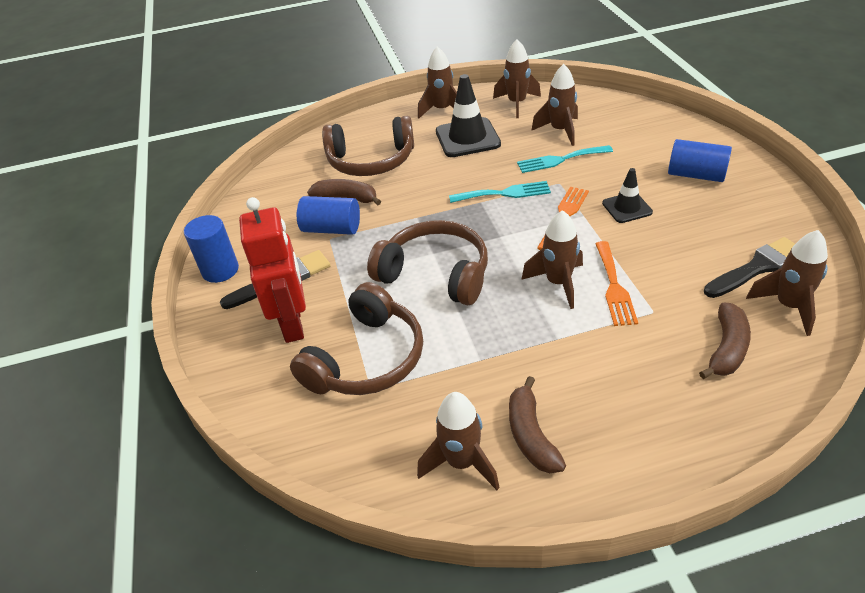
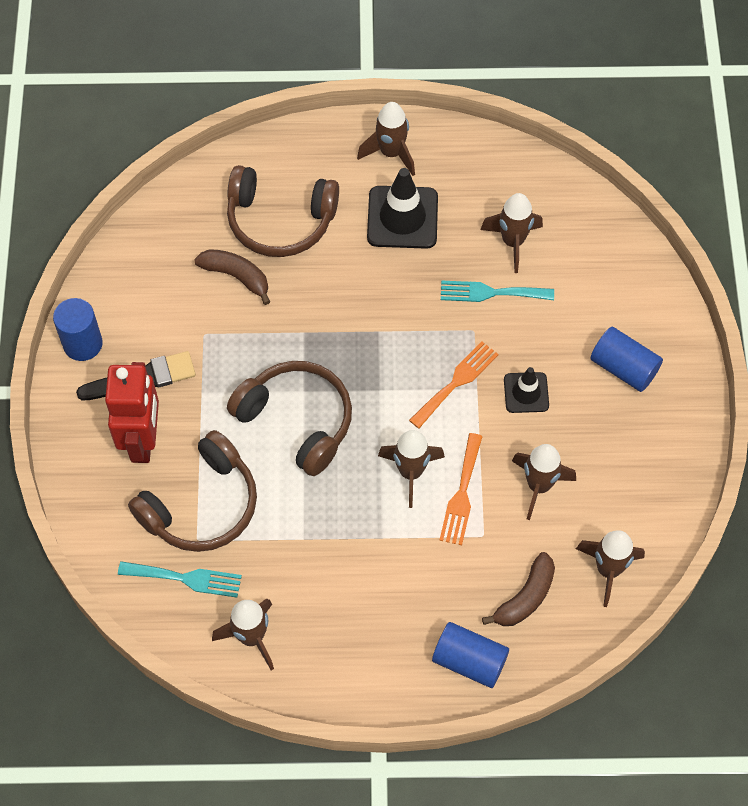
camera: 10 degrees right, 20 degrees up
blue cylinder [297,196,360,235] -> blue cylinder moved to [432,622,509,688]
turquoise fork [449,181,551,203] -> turquoise fork moved to [118,561,242,598]
brown rocket [493,39,541,118] -> brown rocket moved to [512,444,576,520]
brown banana [509,376,566,473] -> none
black brush [704,237,795,298] -> none

